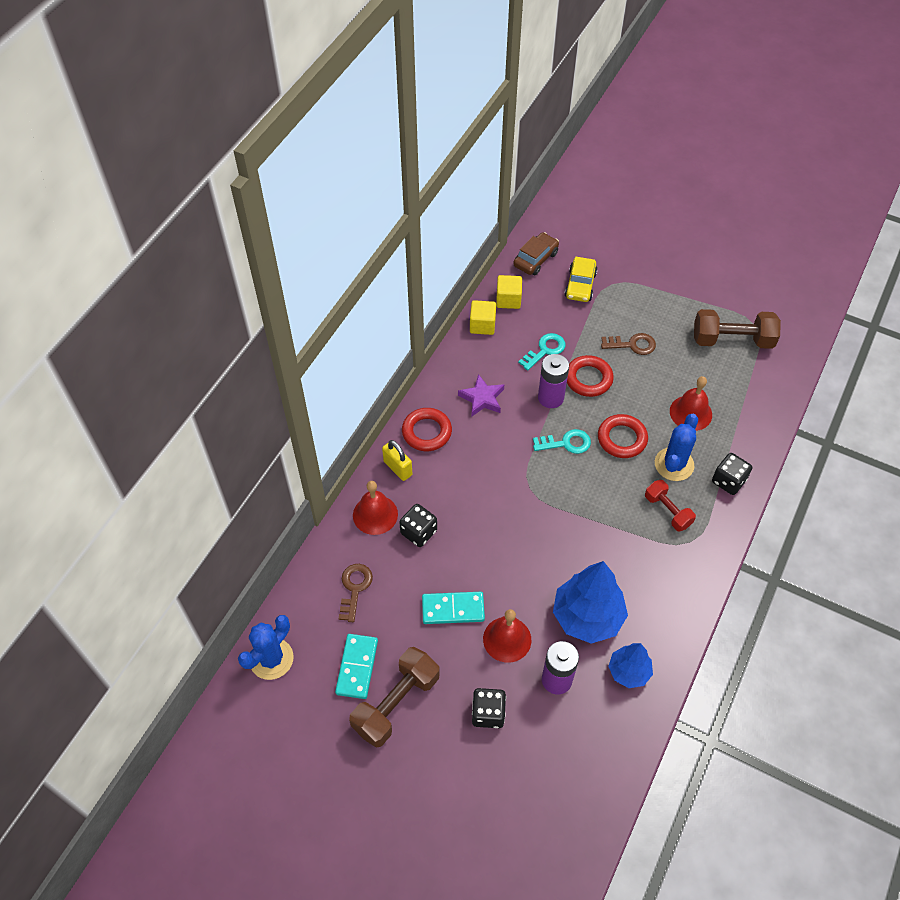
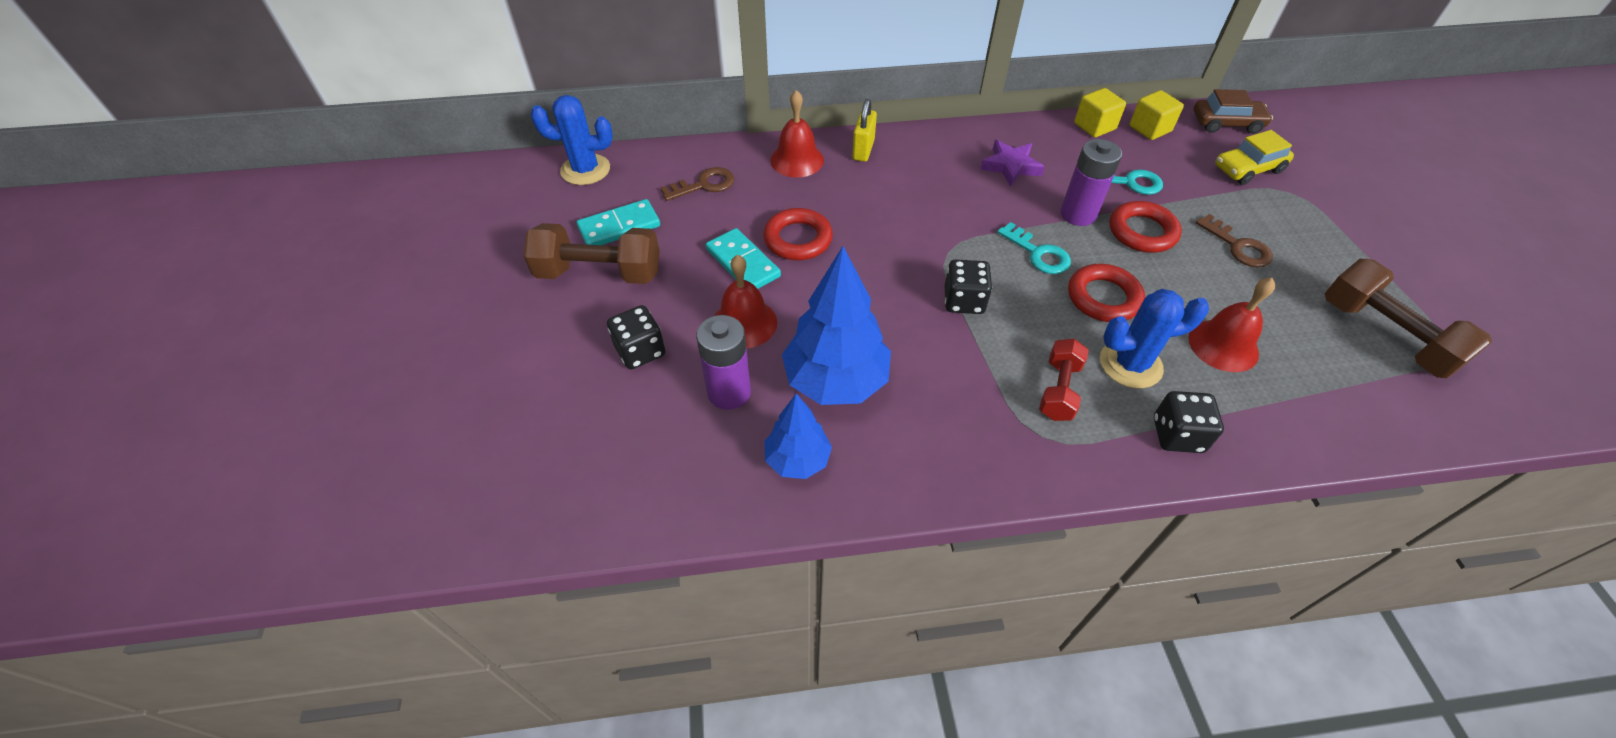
camera: 55 degrees right, 5 degrees down
black dice [399,504,437,547] -> black dice moved to [945,259,992,314]
red ring [402,408,452,451] -> red ring moved to [763,208,833,260]

